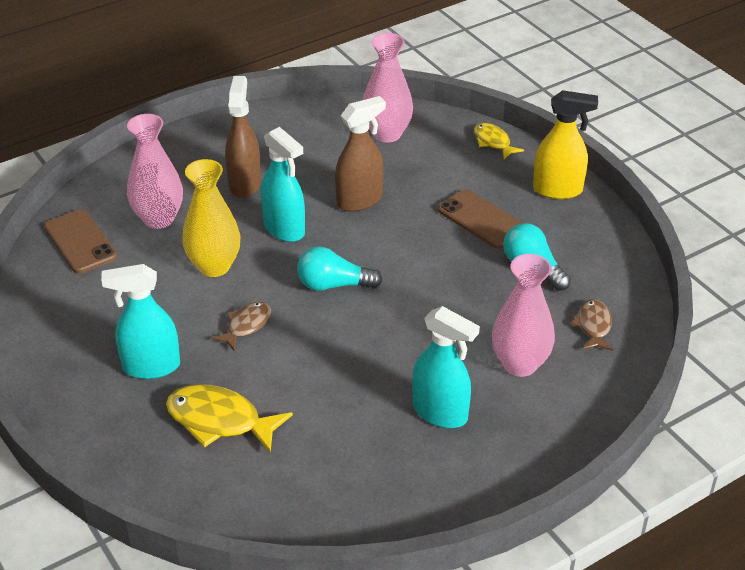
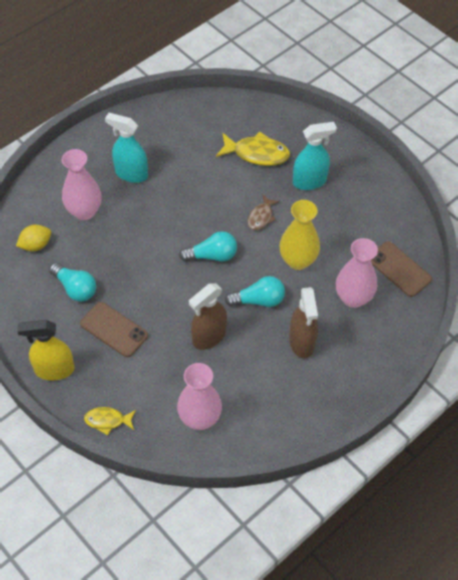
camera: 170 degrees right, 15 degrees up
turquoise spray bottle [261,127,305,242] -> turquoise light bulb [225,276,285,307]
yellow fish [474,123,524,159] -> yellow fish turned 135 degrees clockwise [84,407,136,435]
brown fish [571,299,613,351] -> yellow lemon [16,225,51,251]

